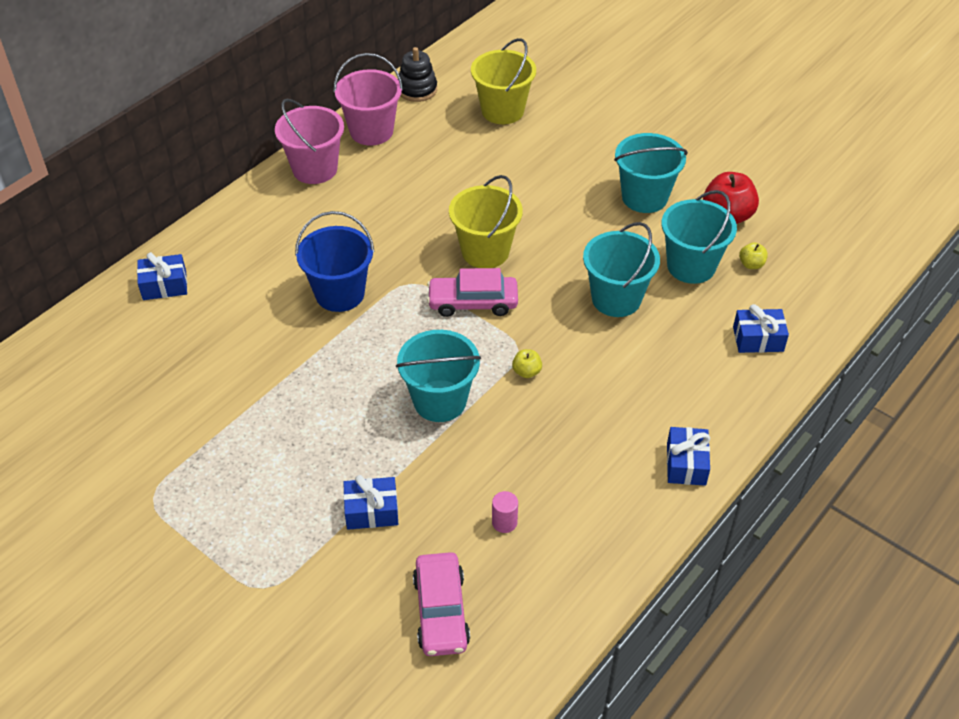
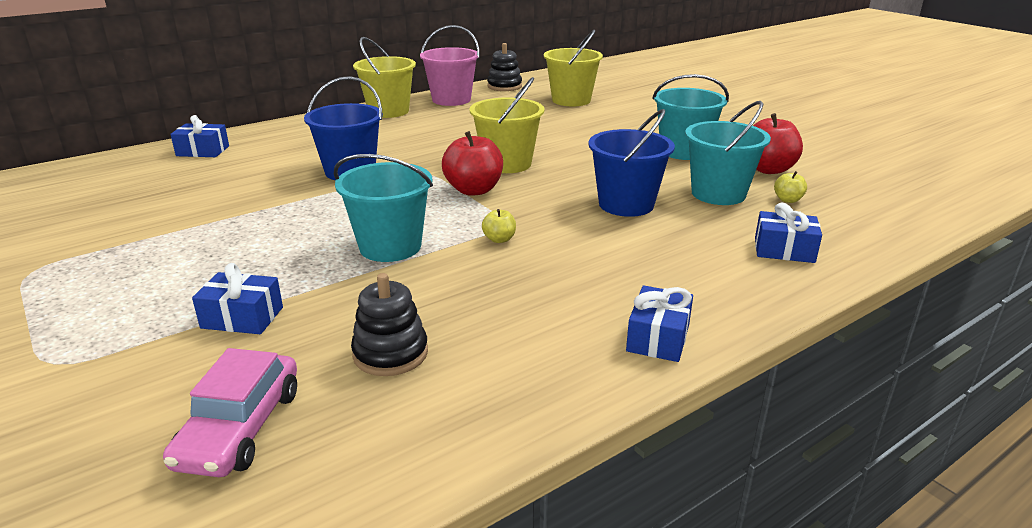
camera: 15 degrees right, 20 degrees down
pink bucket [275,99,344,184] -> yellow bucket [353,37,416,118]
pink car [427,268,518,317] -> red apple [442,131,503,196]
pink cylinder [492,491,518,533] -> black stacking toy [351,273,428,376]
turquoise bucket [583,222,660,317] -> blue bucket [588,109,675,217]

